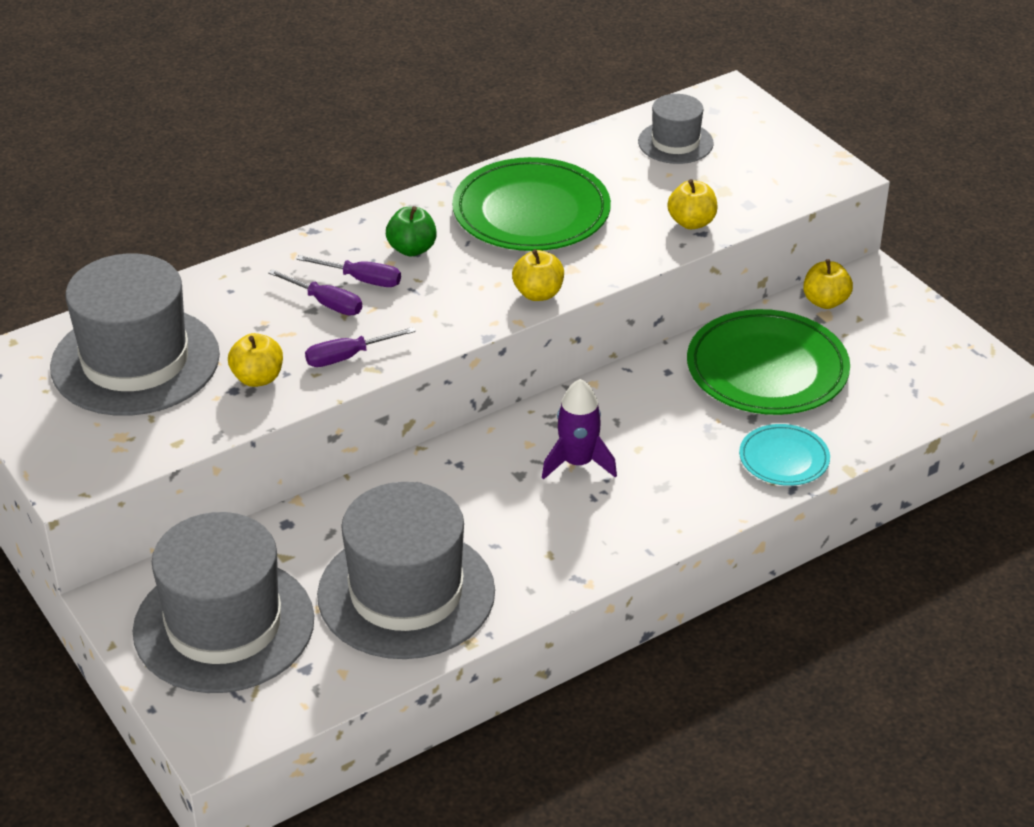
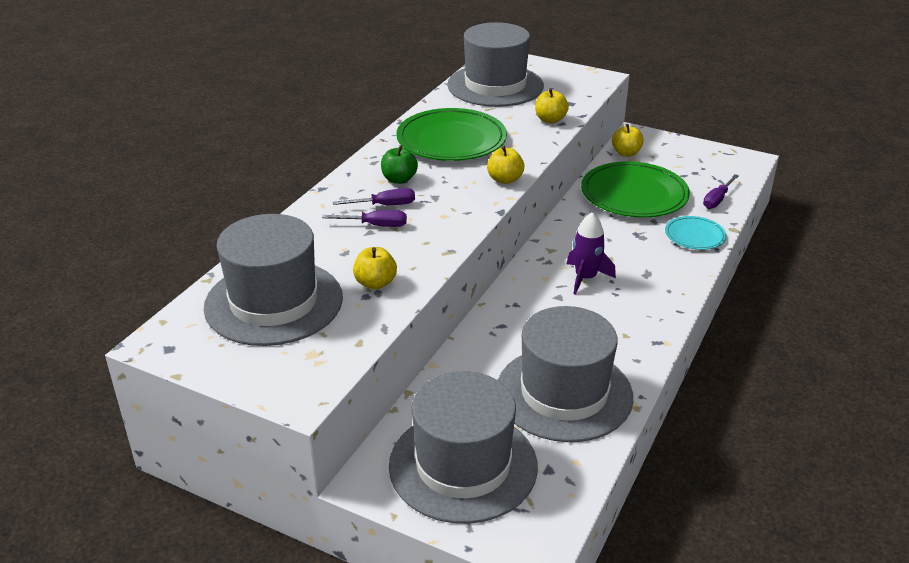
camera: 30 degrees left, 5 degrees down
purple screwdriver [305,327,416,367] -> purple screwdriver moved to [703,174,739,209]
grey hat [638,94,714,164] -> grey hat [447,22,544,107], size x1.94

